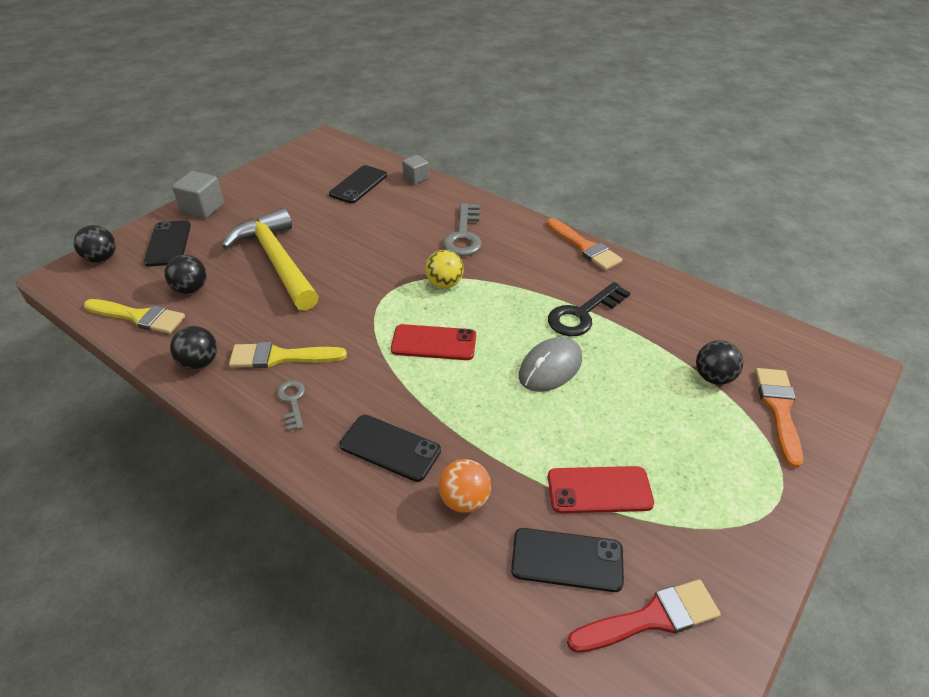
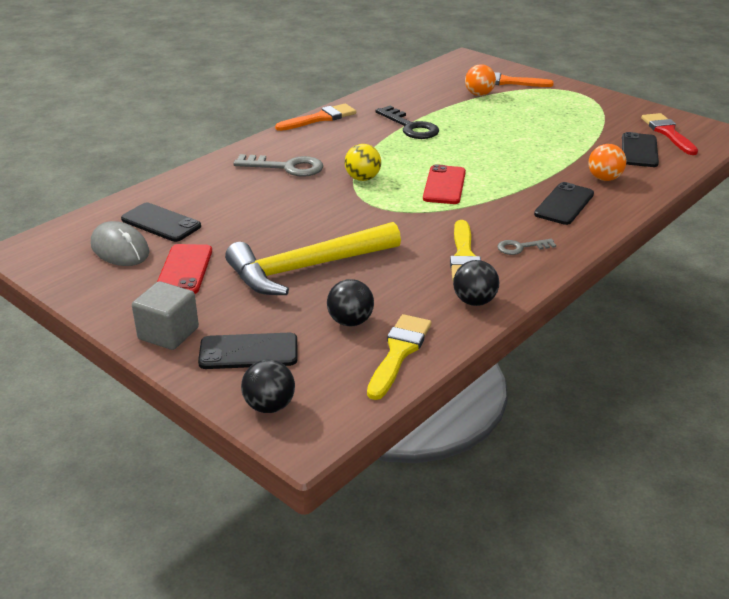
camera: 85 degrees left, 10 degrees down
grey cube [402,155,429,184] -> none
grey mouse [519,337,582,392] -> grey mouse moved to [91,221,149,266]
red phone [548,466,654,513] -> red phone moved to [157,244,212,294]
black ball [696,340,743,385] -> orange ball [465,64,496,96]

